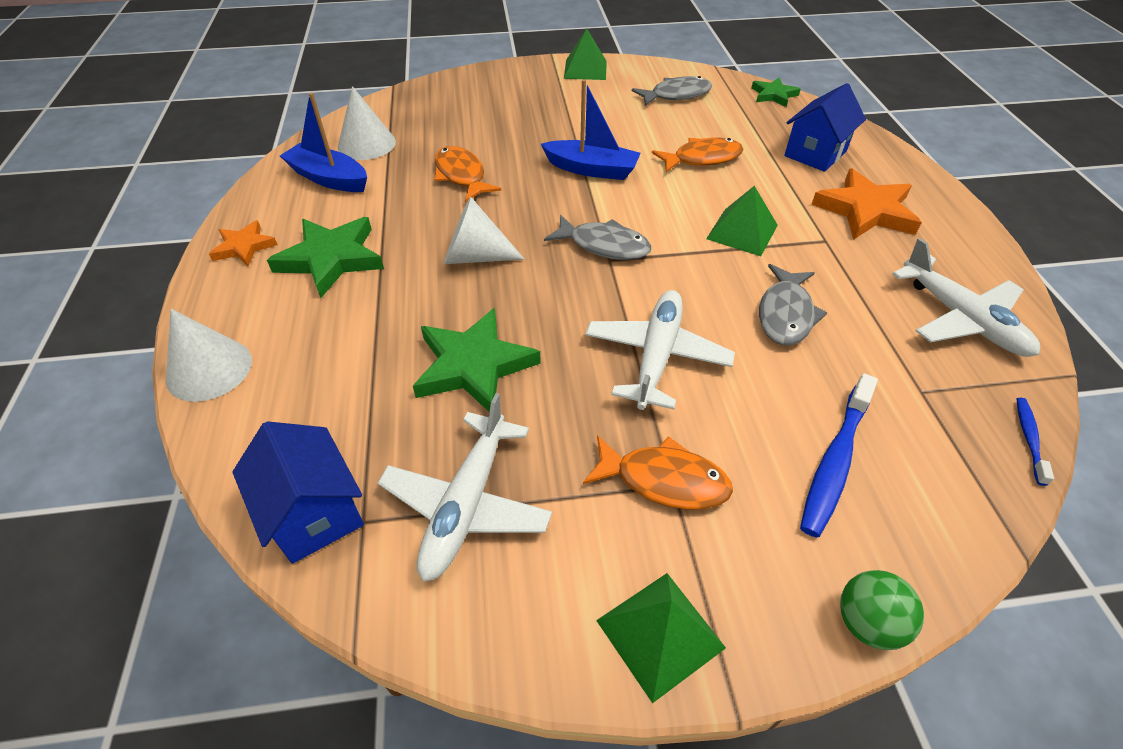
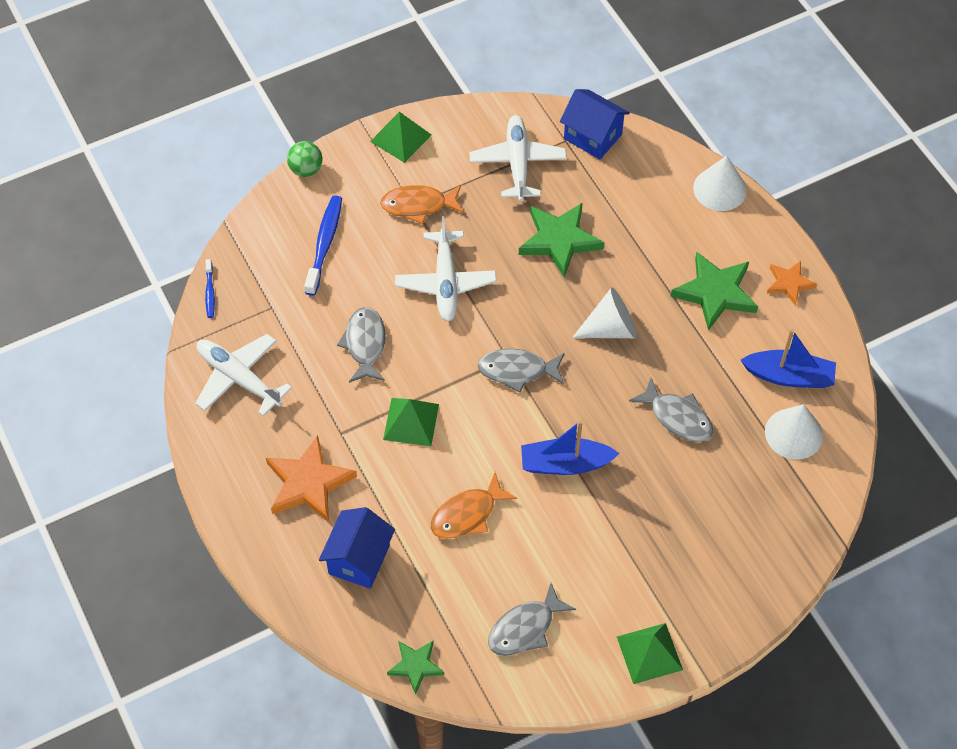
camera: 160 degrees right, 10 degrees up
orange fish [434,146,501,202] -> grey fish [629,378,713,442]

